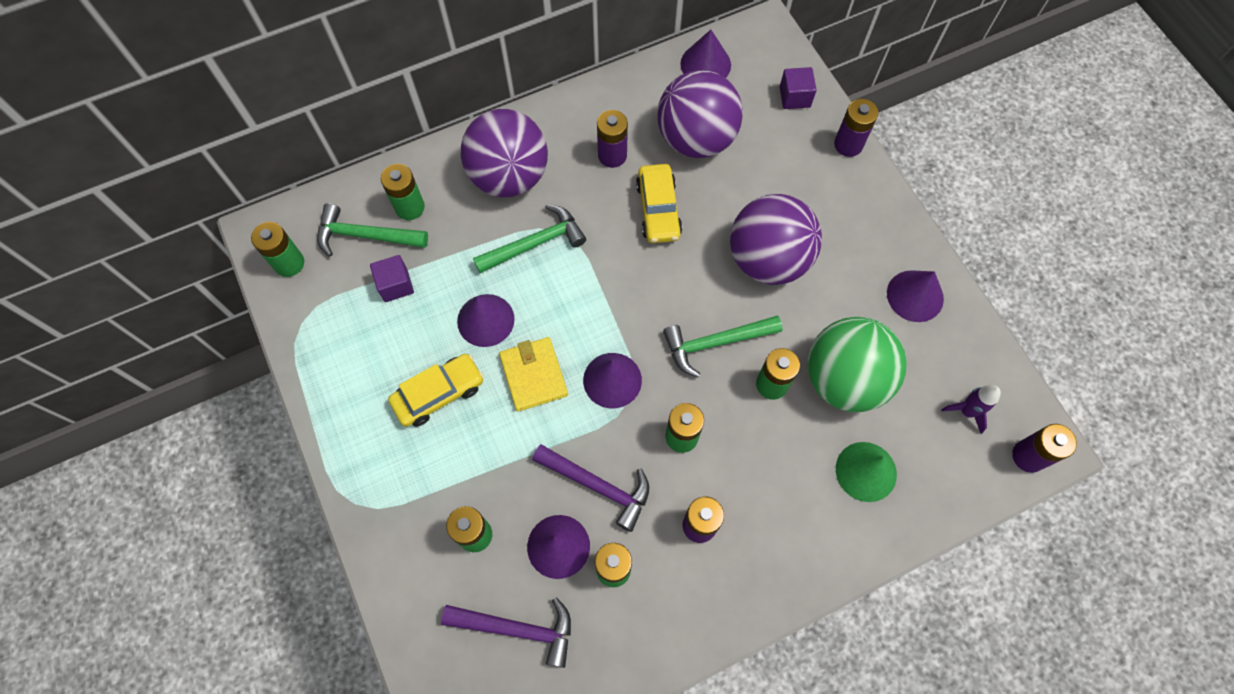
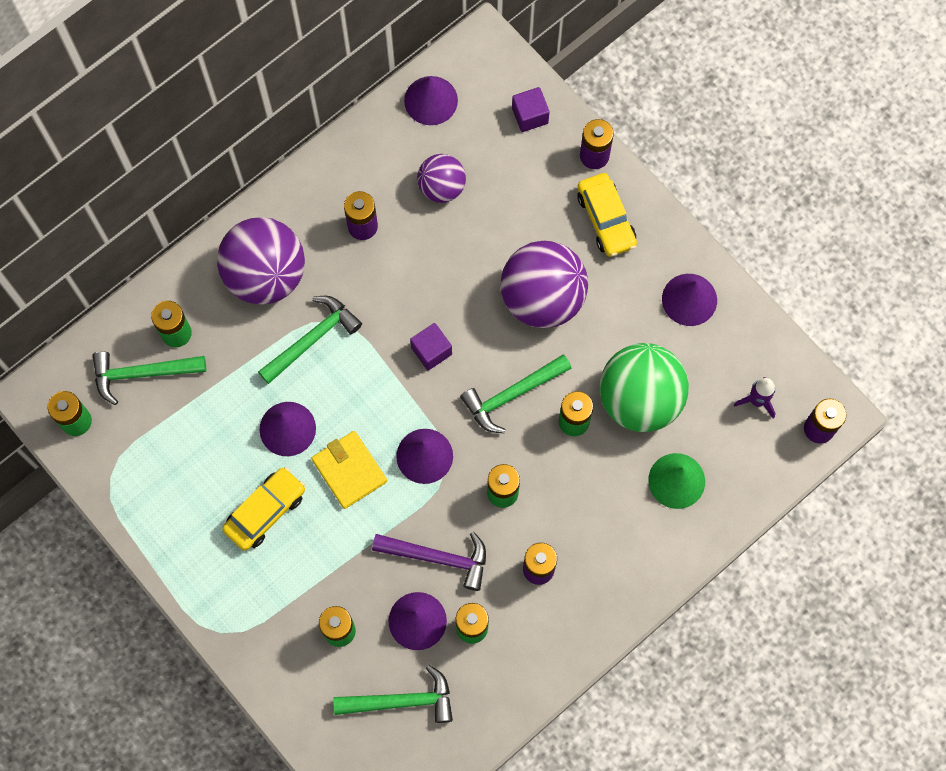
camera: 15 degrees left, 5 degrees up
purple cube [370,255,414,302] -> purple cube moved to [410,323,452,370]
purple hammer [441,597,571,668] -> green hammer [333,665,453,723]
yellow car [636,164,682,243] -> yellow car moved to [577,173,637,257]
purple ball [657,70,743,158] -> purple ball [417,154,466,203], size x0.57

